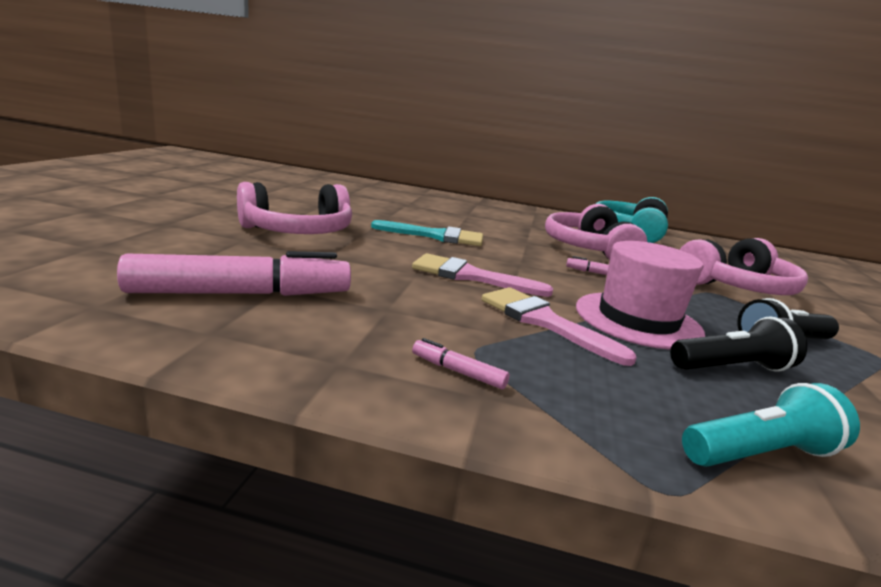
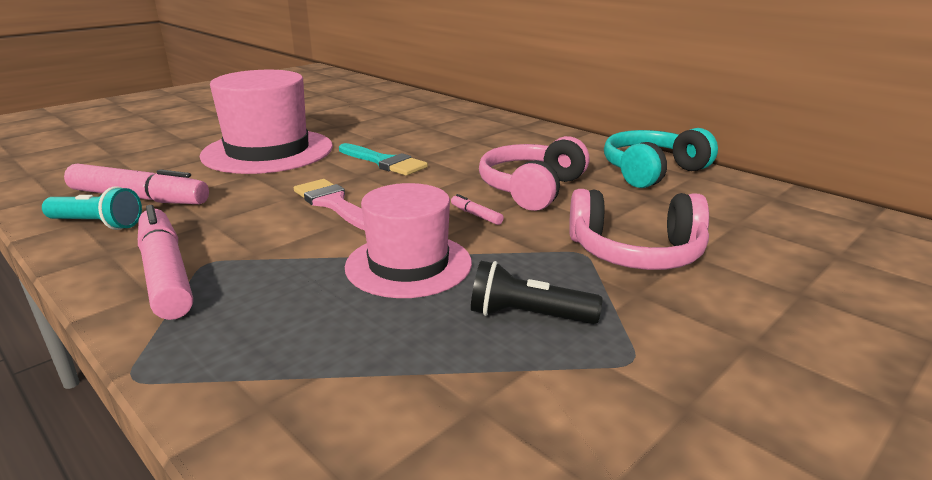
camera: 35 degrees right, 5 degrees up
pink headphones [237,182,352,234] -> pink hat [200,70,333,174]
pink marker [412,338,509,389] -> pink marker [138,205,193,320], size x2.48
pink brush [482,287,637,366] -> none
black flashlight [670,316,807,371] -> none
turquoise flashlight [682,383,860,467] -> turquoise flashlight moved to [42,186,142,230]

